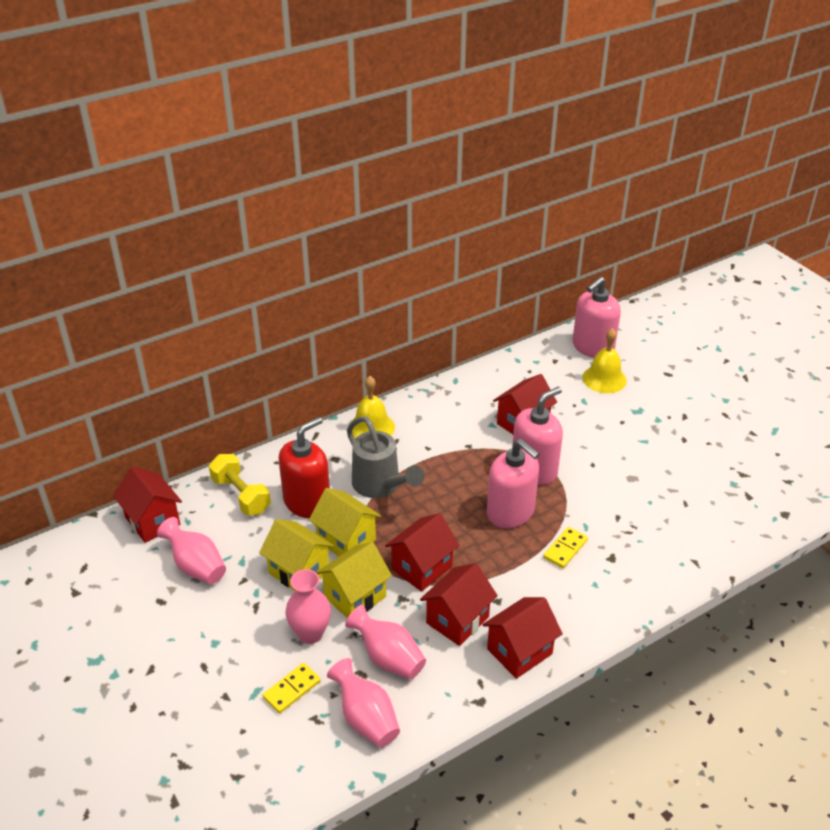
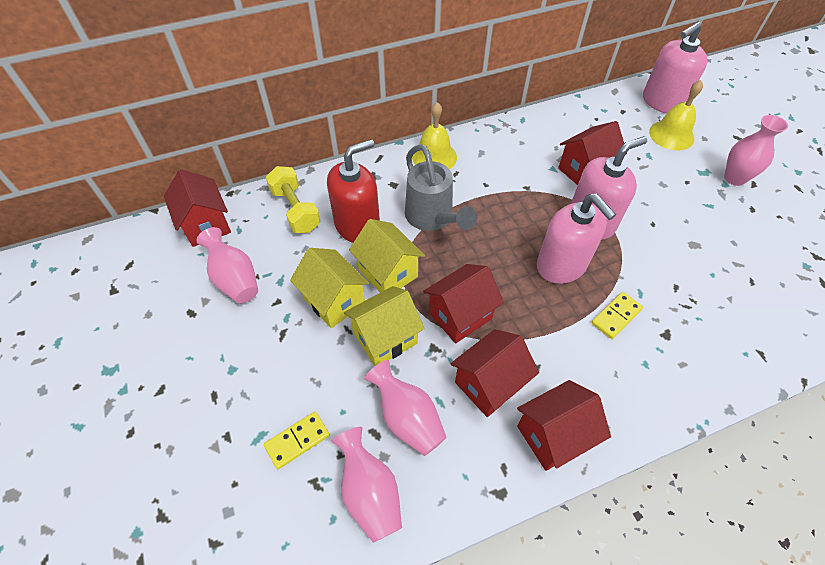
camera: 10 degrees right, 15 degrees up
pink vase [285,569,331,644] -> pink vase moved to [724,115,788,186]

